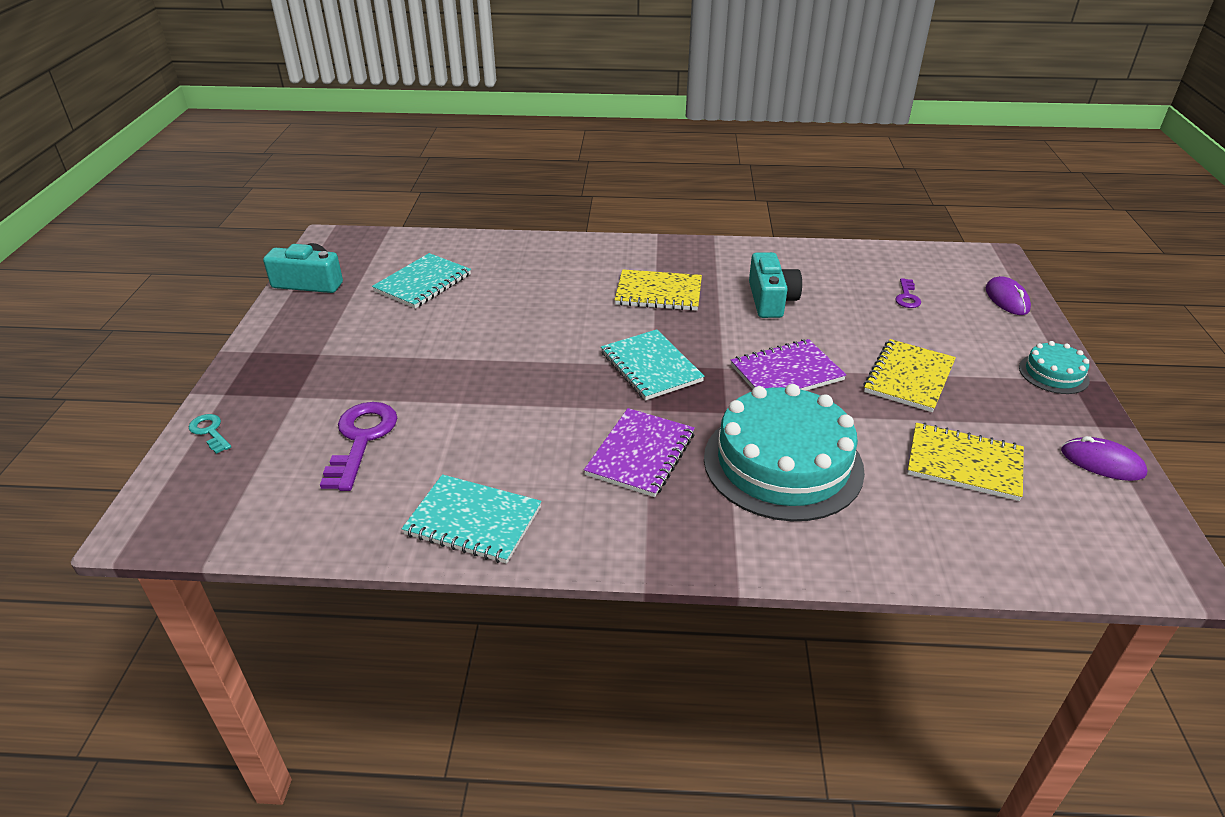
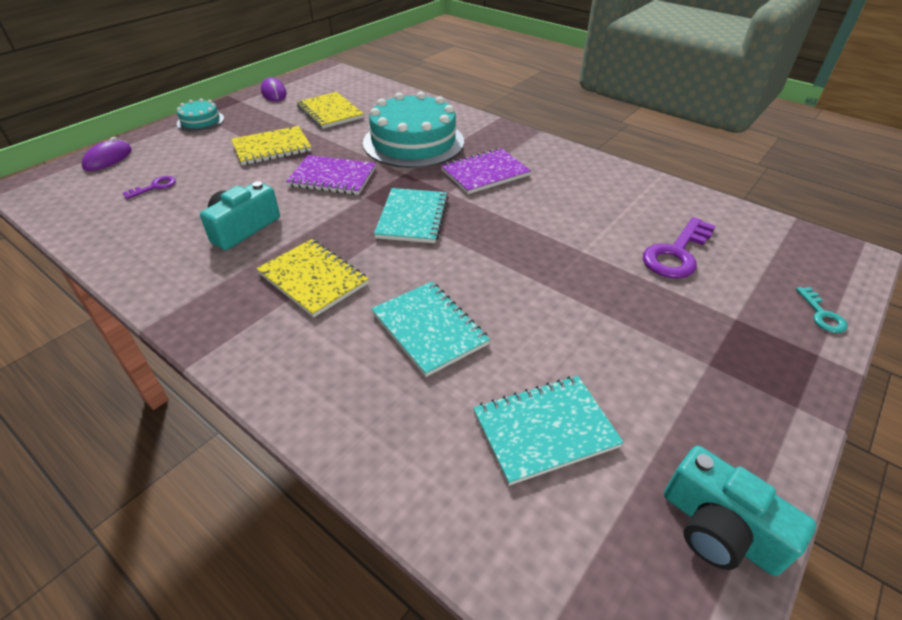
camera: 145 degrees left, 5 degrees up
turquoise notebook [402,474,542,564] -> turquoise notebook moved to [371,282,490,377]

